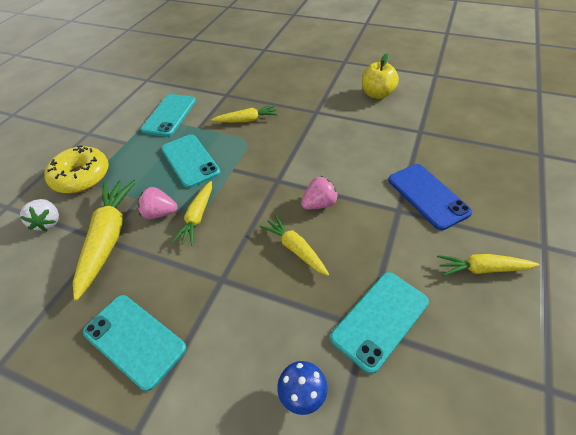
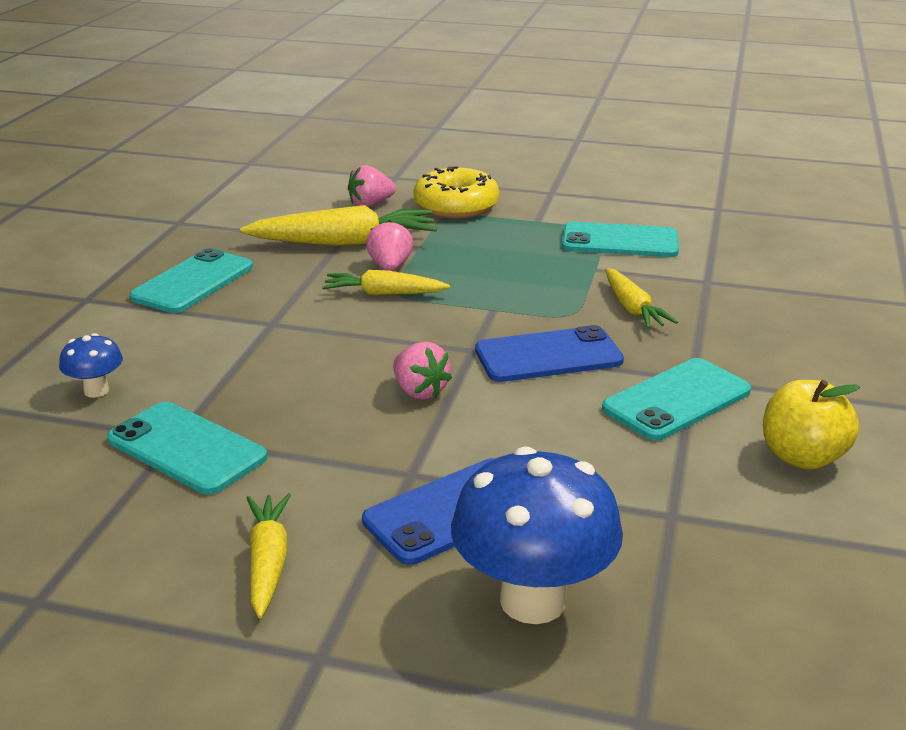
camera: 80 degrees right, 20 degrees down
white strawberry [20,199,59,231] -> pink strawberry [348,165,396,207]
turquoise phone [161,134,221,188] -> turquoise phone moved to [602,358,751,441]
yellow carrot [260,215,329,276] -> none
none -> blue mushroom [451,446,623,624]
none -> blue phone [475,325,624,382]

